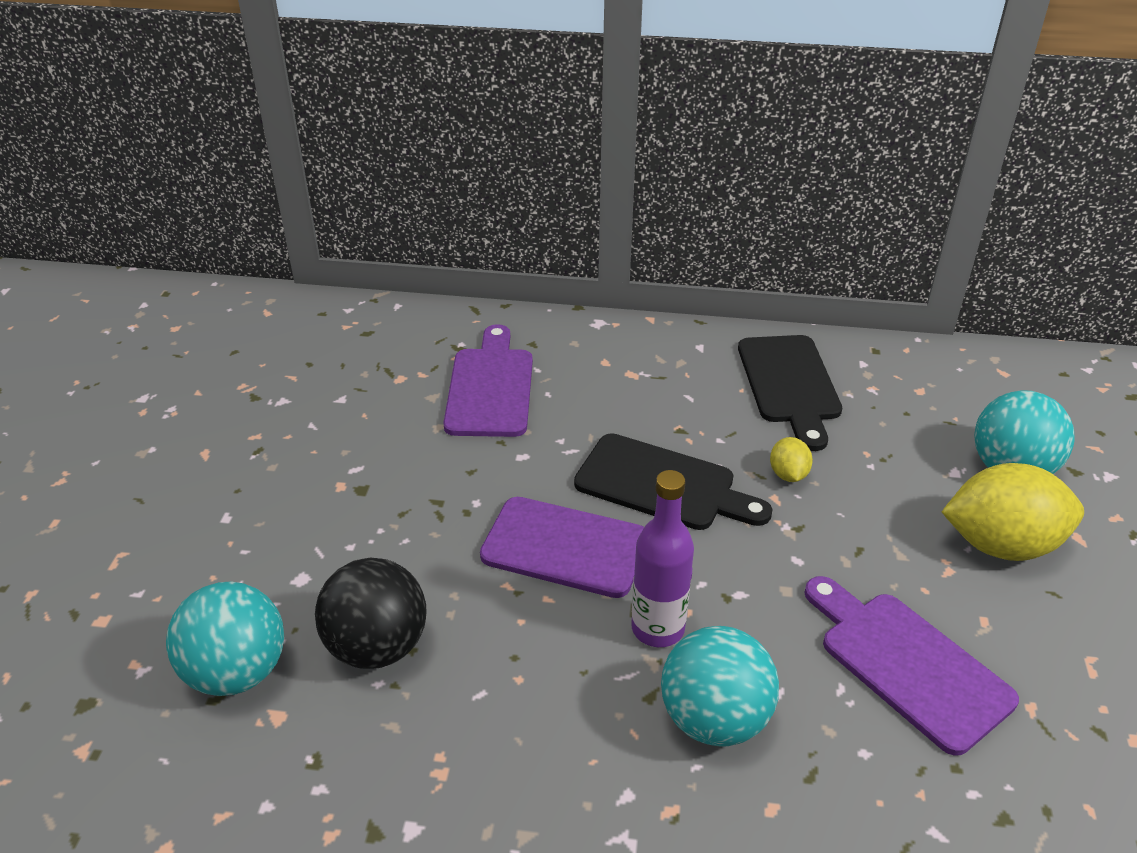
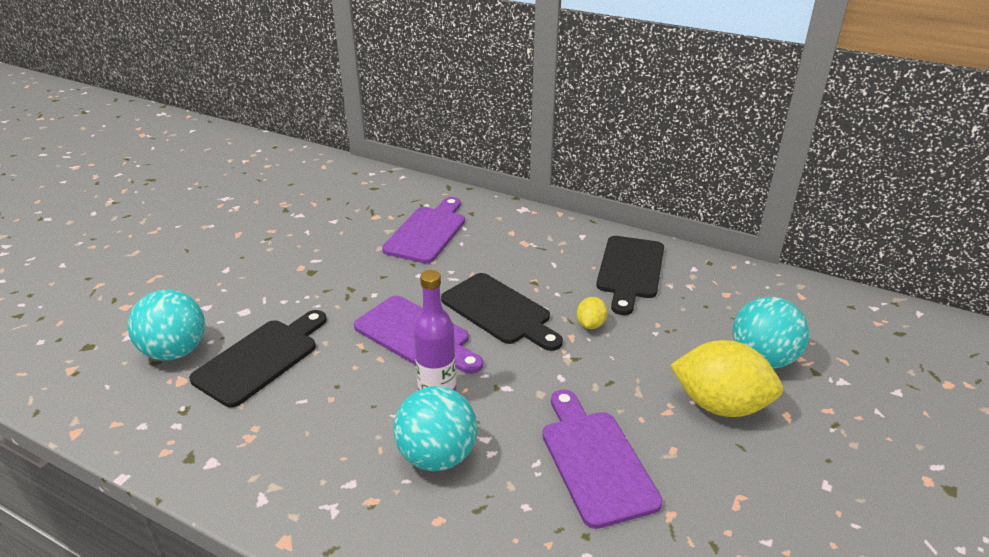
camera: 20 degrees right, 5 degrees down
black ball [315,558,427,669] -> black cutting board [189,310,327,407]

